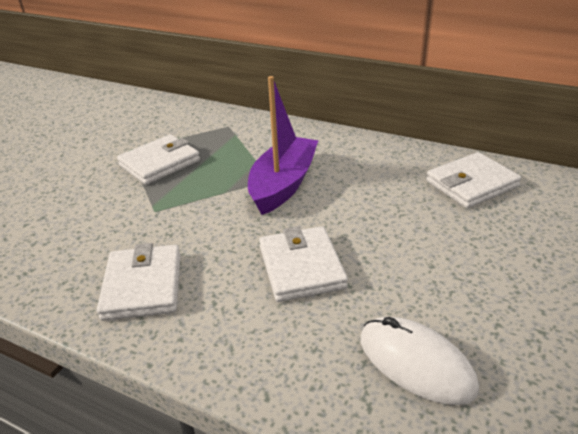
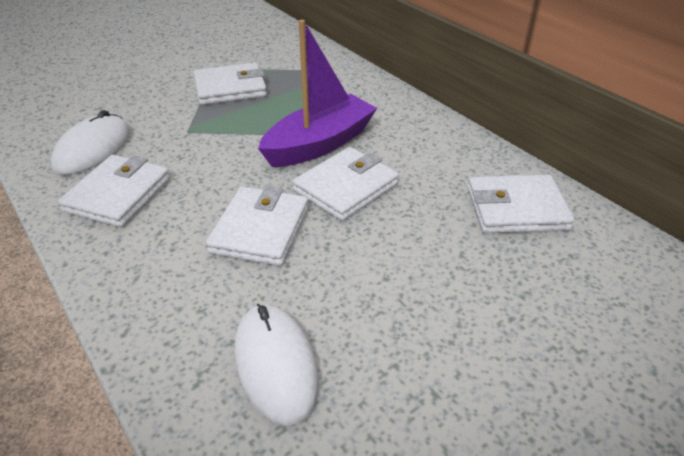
camera: 25 degrees right, 5 degrees up
none -> white mouse [51,110,130,175]
none -> white wallet [293,147,399,221]

